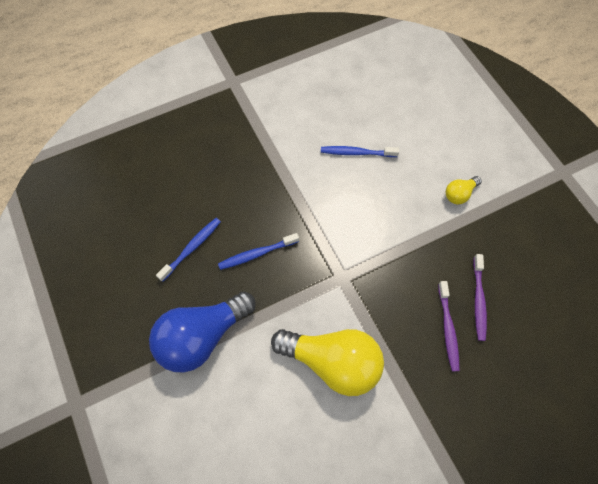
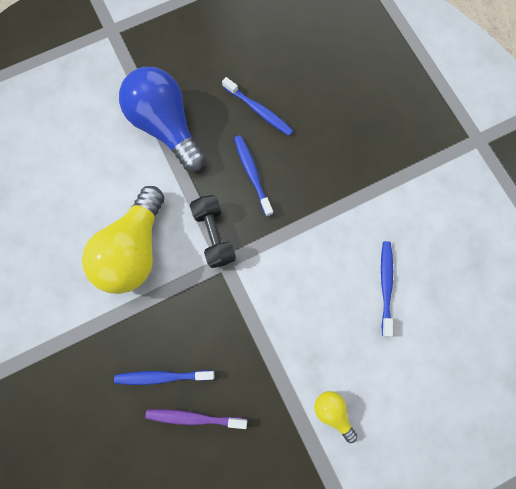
camera: 90 degrees right, 10 degrees up
purple toothbrush [438,281,460,371] -> blue toothbrush [114,370,214,385]
none -> black dumbbell [190,195,236,268]

